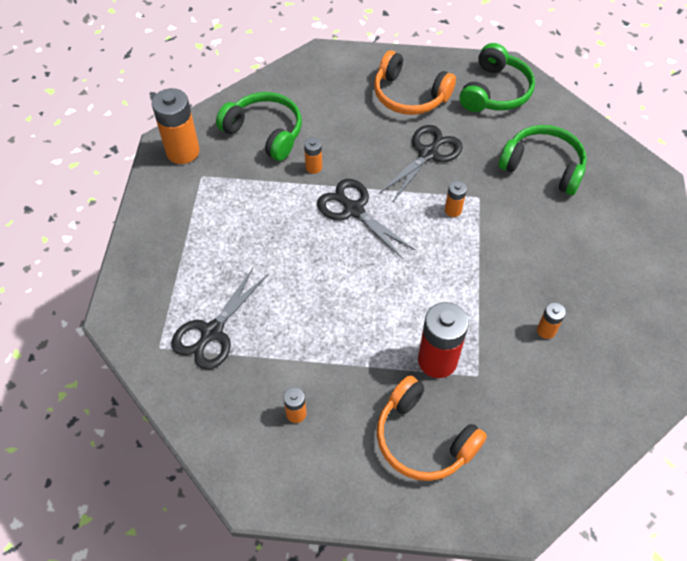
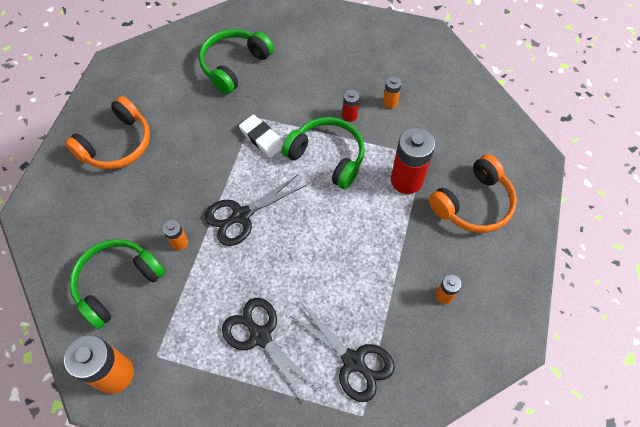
camera: 80 degrees left, 5 degrees up
black scissors [379,125,463,203] -> black scissors moved to [222,298,319,404]
orange battery [445,181,467,217] -> white eraser [239,114,284,158]
green headphones [459,43,535,112] -> green headphones moved to [282,117,365,189]
none -> red battery [342,90,359,122]

